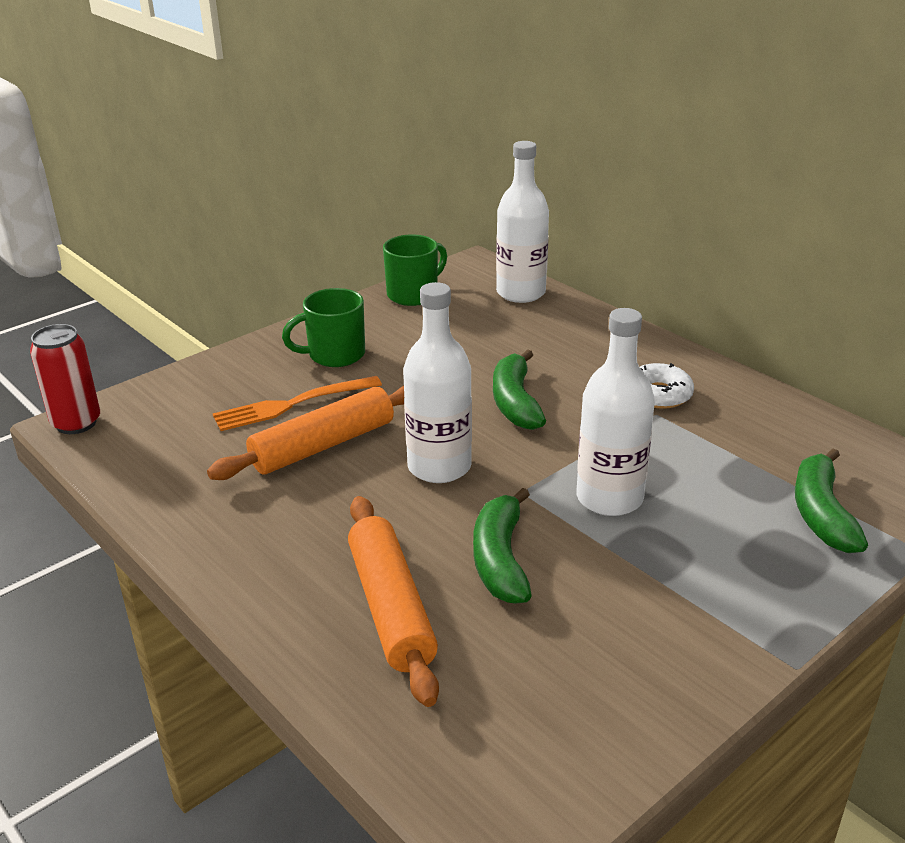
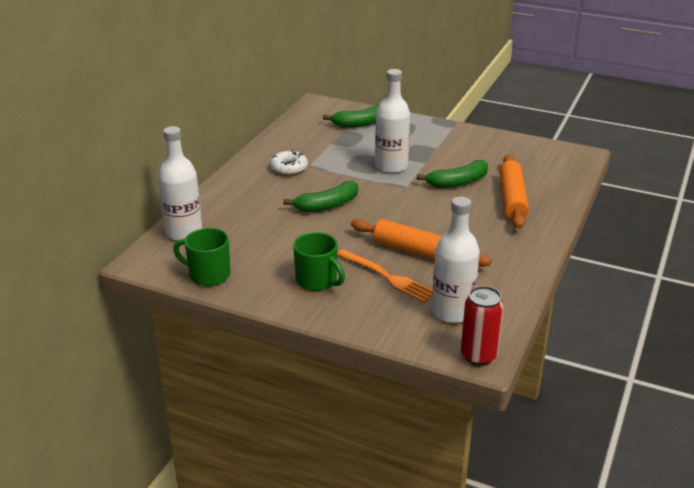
camera: 115 degrees left, 0 degrees up
orange rolling pin [348,496,439,707] -> orange rolling pin turned 45 degrees counterclockwise [499,154,529,229]
white bottle [403,282,472,483] -> white bottle moved to [432,197,480,323]

